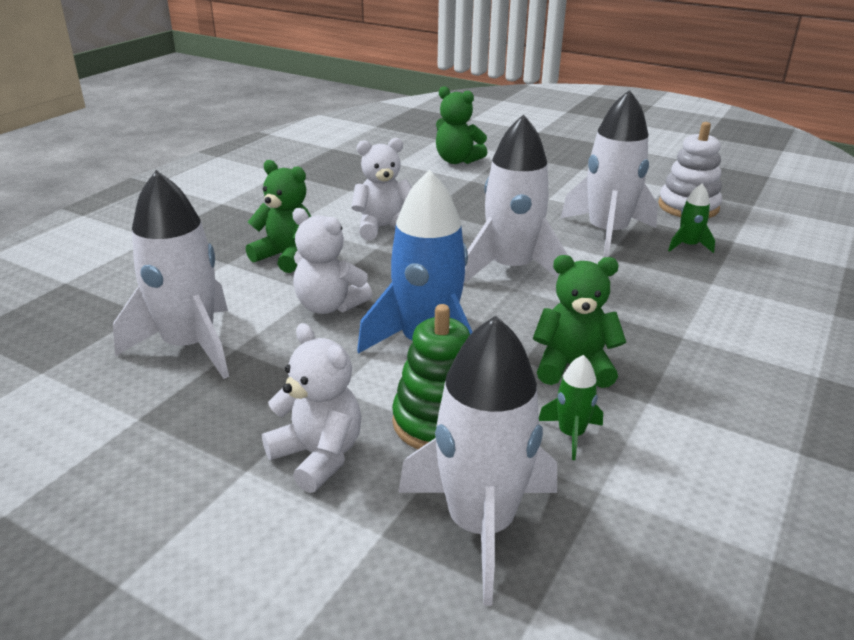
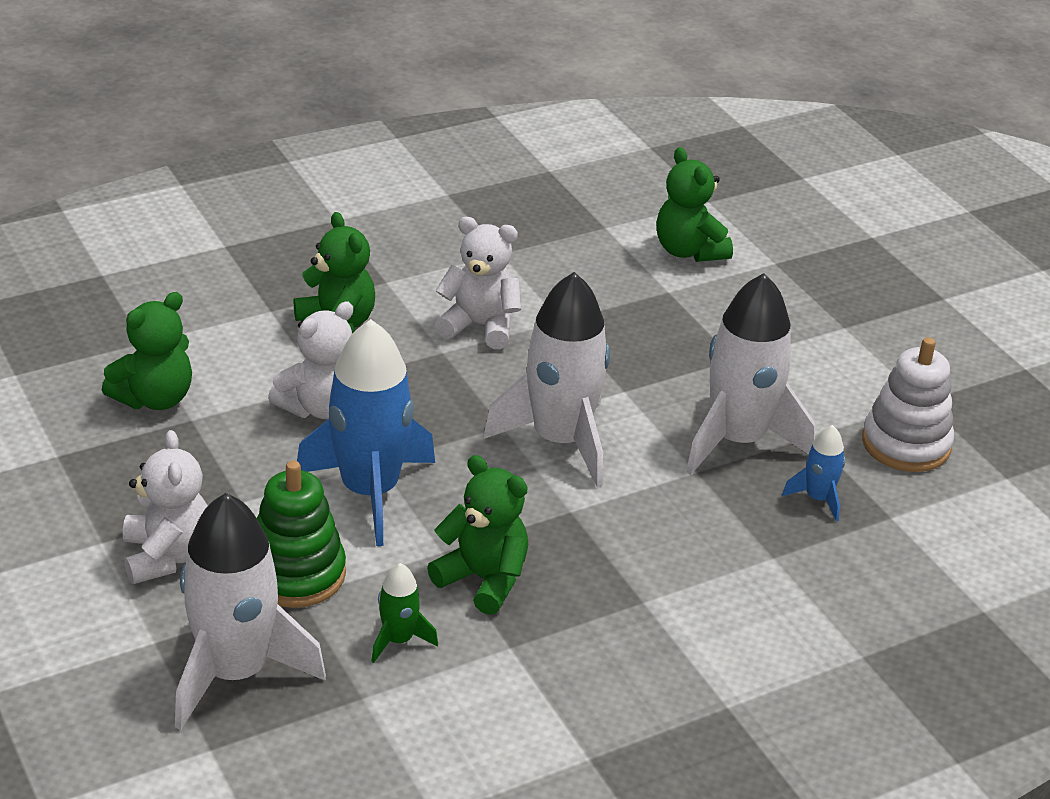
camera: 30 degrees right, 5 degrees up
white rocket [113,170,229,379] -> green teddy bear [102,292,192,410]
white teddy bear [292,208,372,314] -> white teddy bear turned 105 degrees counterclockwise [268,302,353,419]
green rocket [668,184,715,253] -> blue rocket [782,425,845,522]

